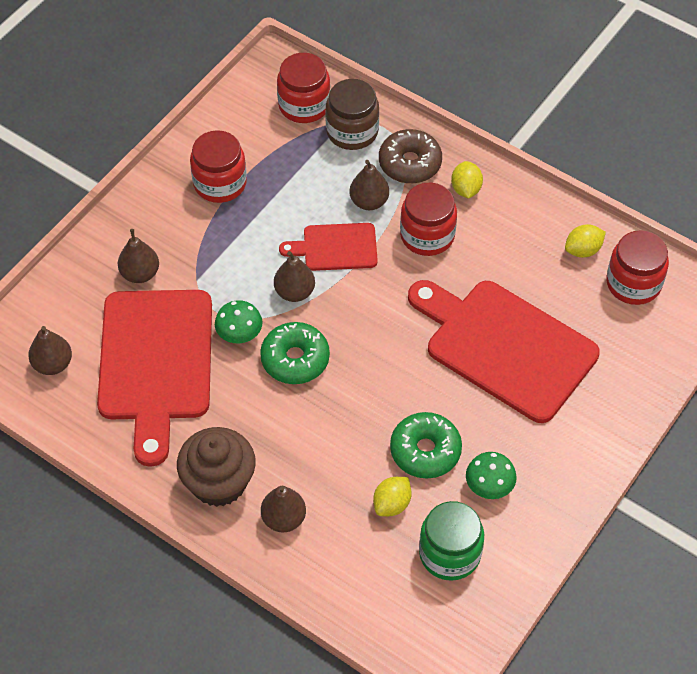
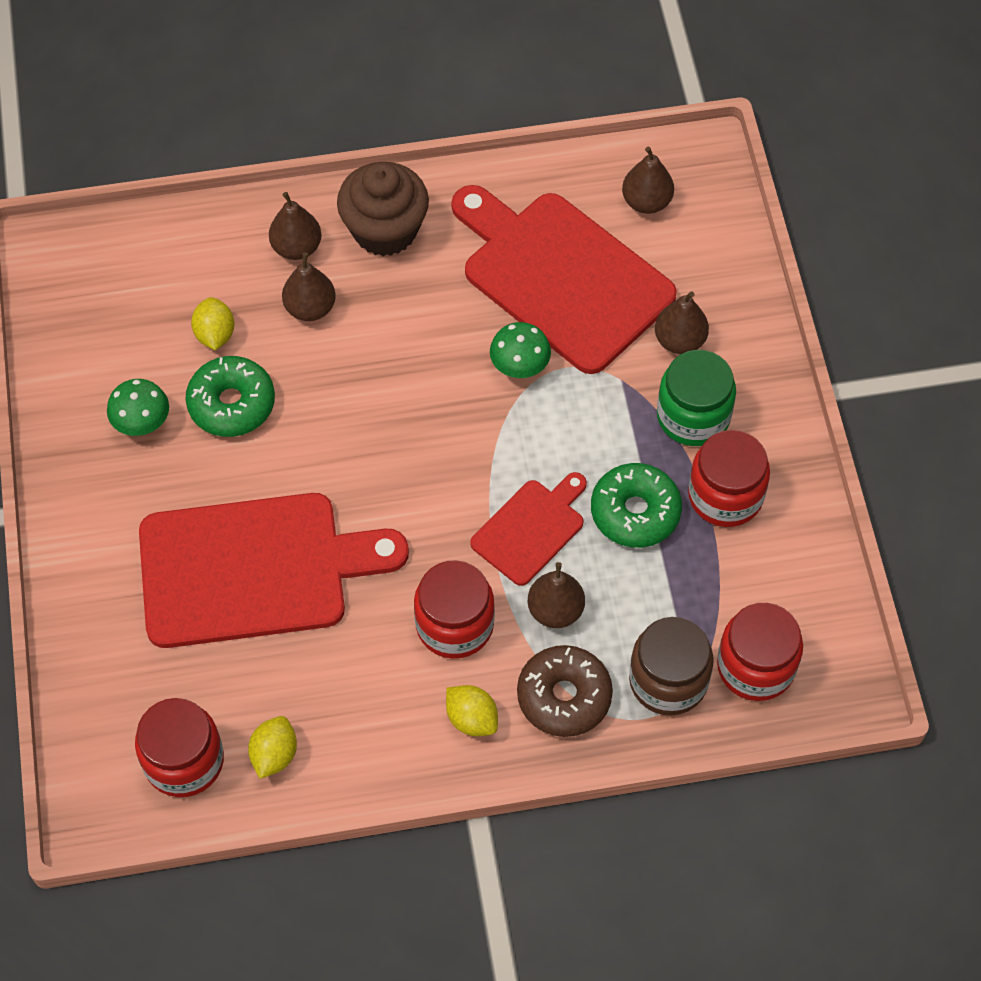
camera: 135 degrees right, 5 degrees up
green donut [260,322,330,384] -> green donut moved to [591,463,682,548]
brown pear [274,251,315,302] -> brown pear moved to [282,252,336,321]
green jar [419,501,484,581] -> green jar moved to [657,350,736,446]

